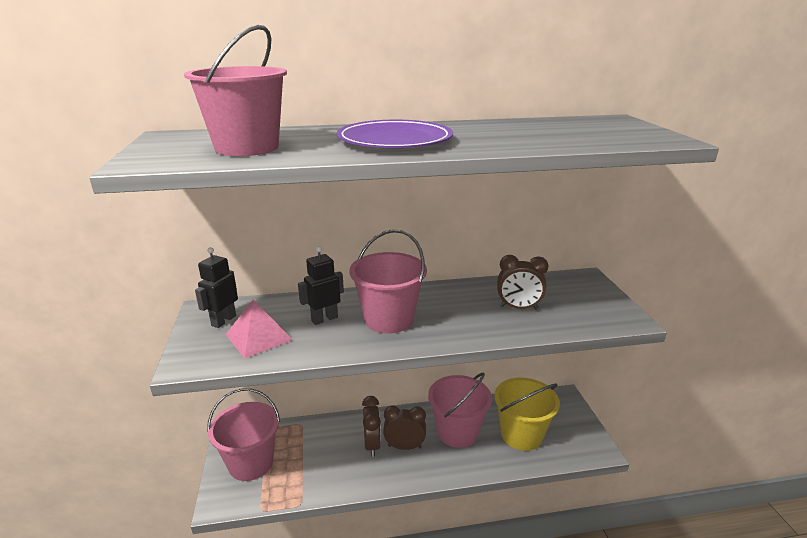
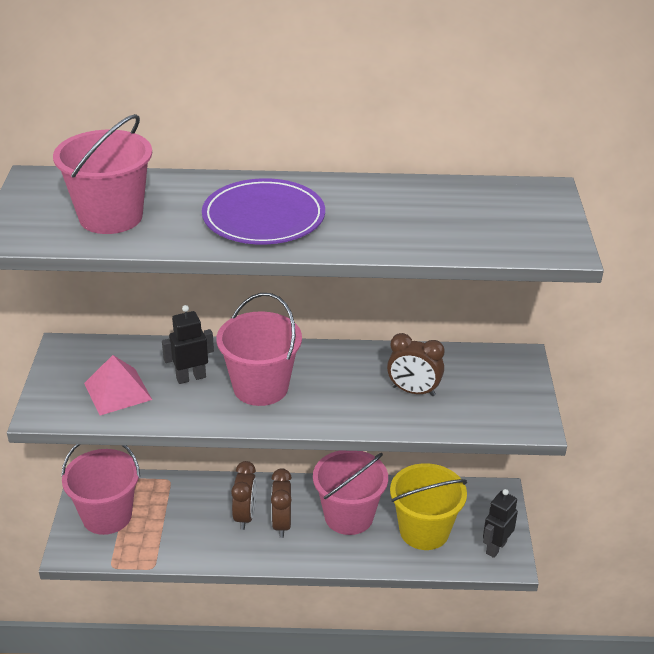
camera: 10 degrees right, 10 degrees up
black robot [195,247,238,328] -> black robot moved to [483,489,518,558]
brown clock [383,405,426,450] -> brown clock turned 105 degrees counterclockwise [271,469,292,538]

